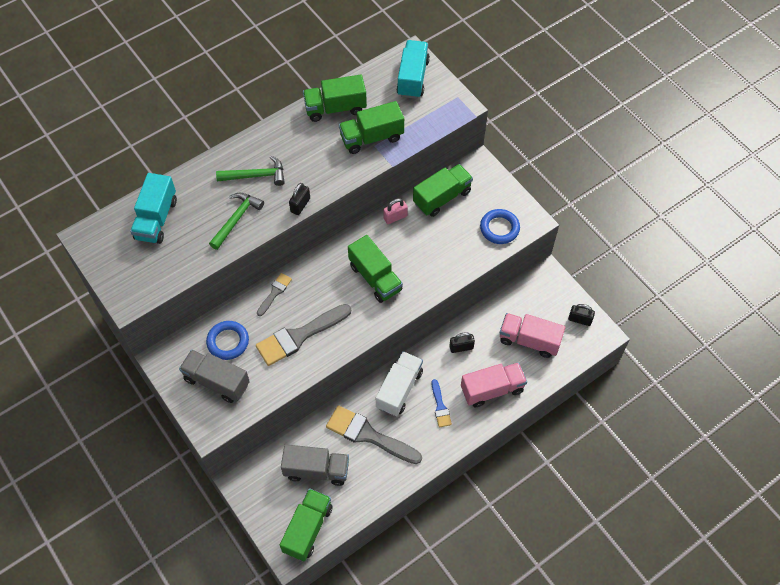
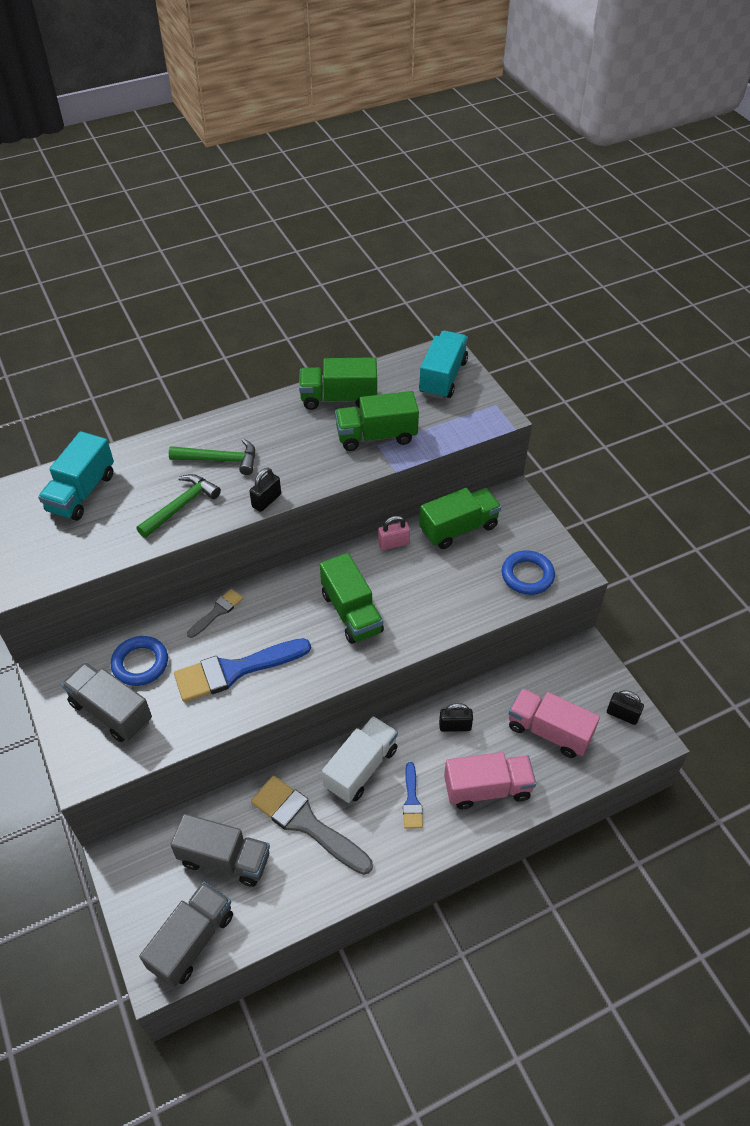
camera: 10 degrees right, 10 degrees down
grey brush [256,304,351,366] -> blue brush [174,638,311,702]
green truck [280,488,333,562] -> grey truck [139,882,233,988]

